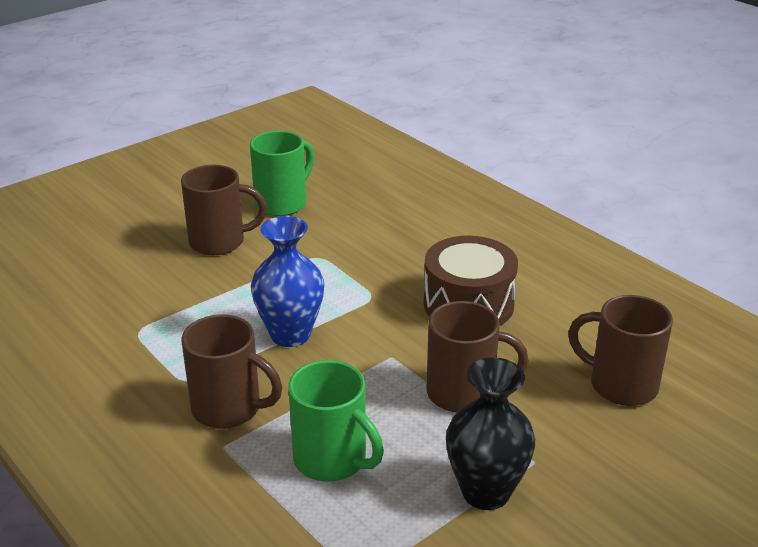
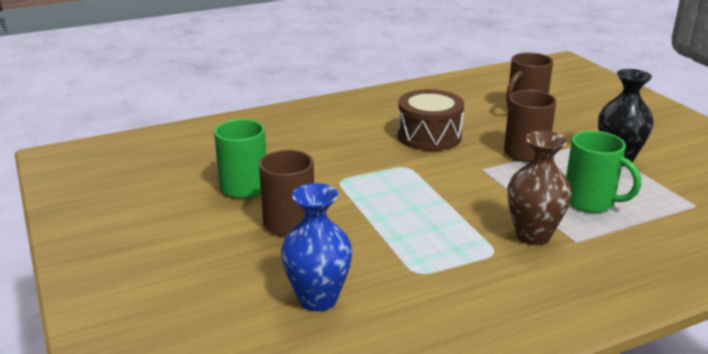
camera: 75 degrees left, 5 degrees down
brown mug [182,314,282,429] -> brown vase [507,131,572,245]
blue vase [251,216,324,347] -> blue vase moved to [281,183,353,312]
green mug [288,360,384,482] -> green mug turned 75 degrees clockwise [566,131,641,213]

